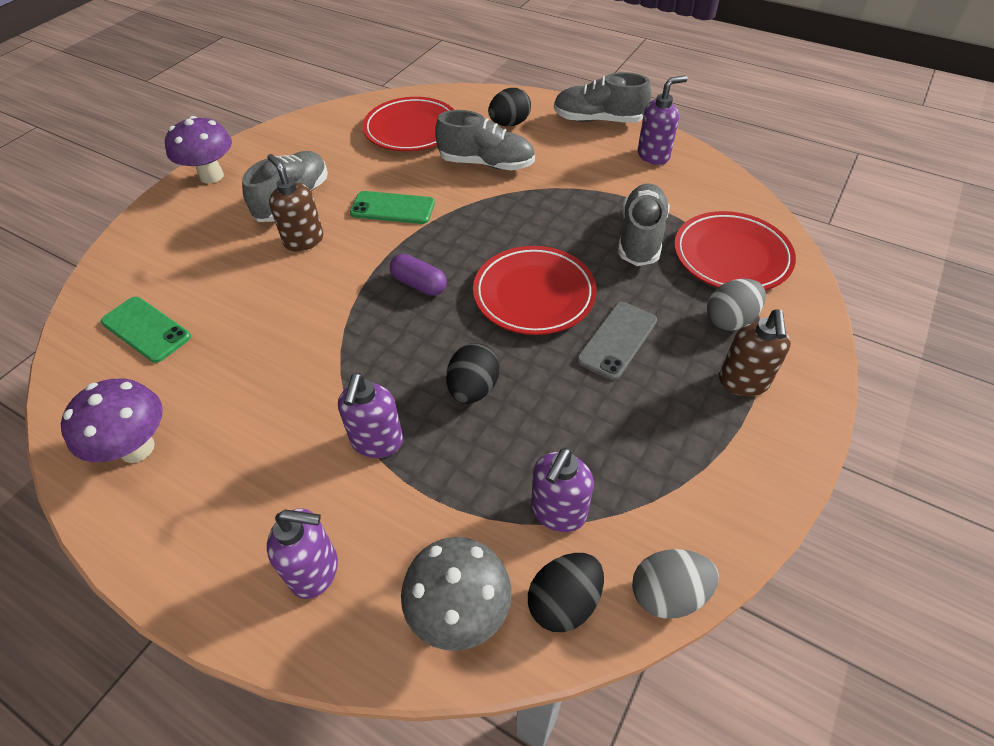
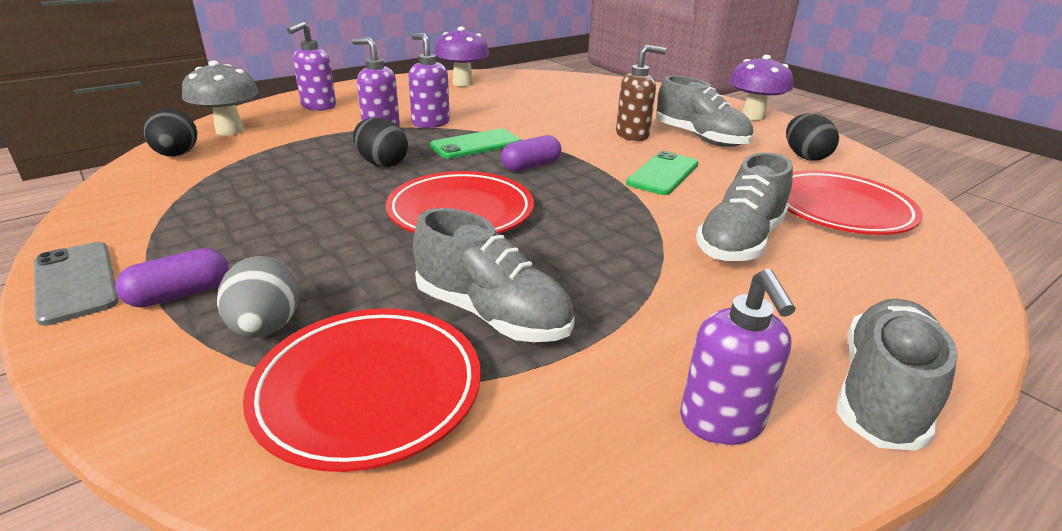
camera: 110 degrees right, 20 degrees down
green phone [101,297,191,363] -> green phone moved to [430,129,521,159]
black egg [488,88,531,126] -> black egg moved to [786,113,839,161]
purple soap dispenser [531,447,594,532] -> purple soap dispenser moved to [408,33,450,128]
grey phone [577,302,657,380] -> grey phone moved to [34,242,119,326]
grey egg [632,549,719,619] -> none
brown soap dispenser [719,310,791,396] -> purple capsule [115,248,229,308]

